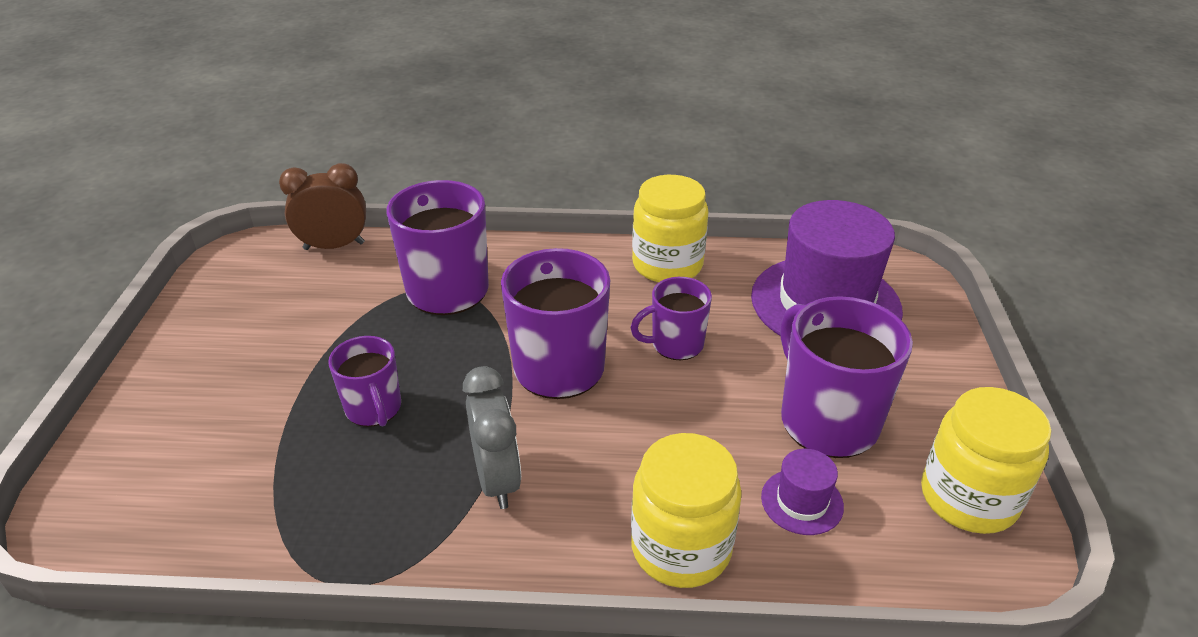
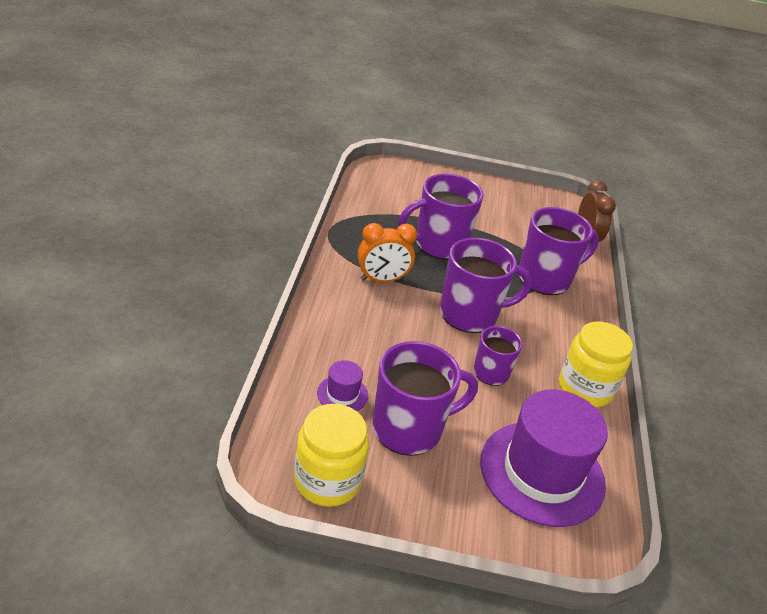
camera: 90 degrees right, 0 degrees up
purple mug [328,336,401,427] -> purple mug [398,174,484,259], size x1.71
grey clock [463,366,521,509] -> orange clock [358,223,417,282]
yellow jar [631,433,742,588] -> none

